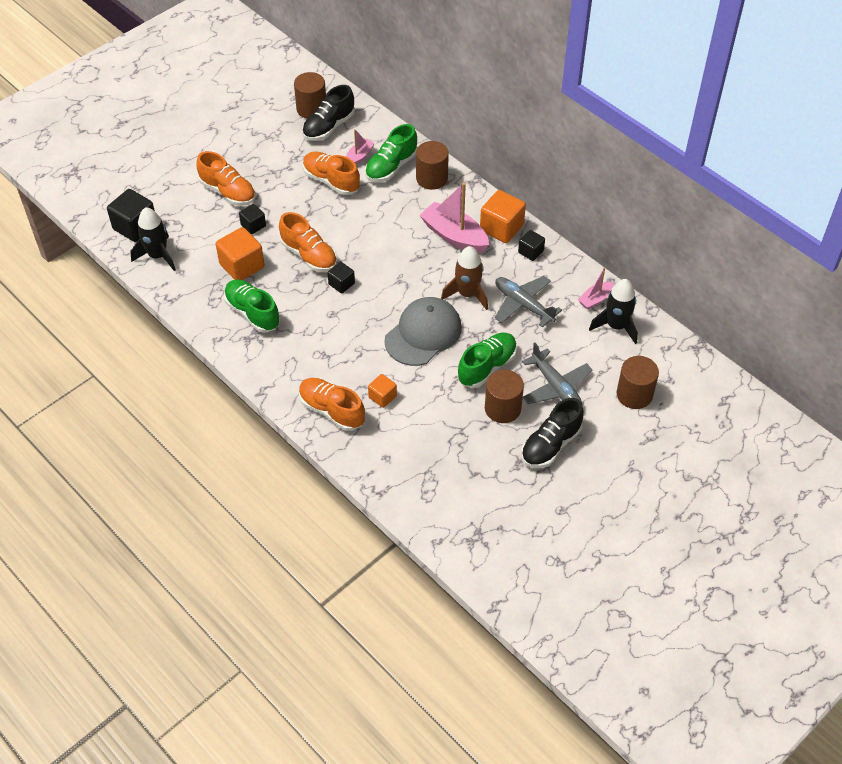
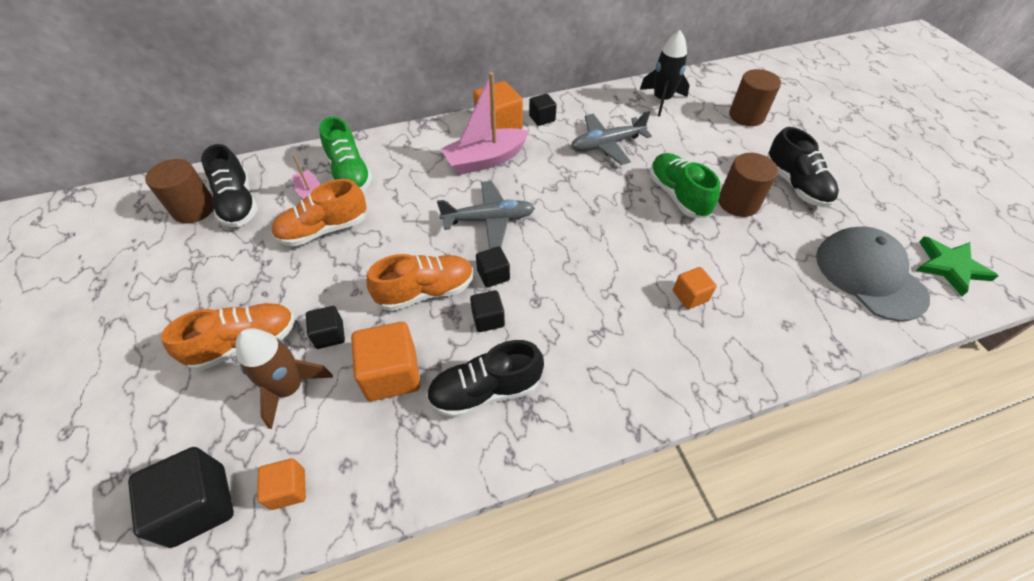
camera: 65 degrees left, 0 degrees up
black rocket [130,207,176,271] -> orange cube [257,458,306,510]
green shoe [224,279,280,333] -> black shoe [426,340,544,418]
orange shoe [299,378,365,431] -> none
grey cap [384,297,462,366] -> grey cap moved to [816,226,930,321]
brown cylinder [416,141,449,190] -> none
brown rocket [441,246,488,310] -> brown rocket moved to [236,328,333,429]
grey plane [522,342,592,404] -> grey plane moved to [437,181,535,249]
pink boat [578,267,614,310] -> none
none -> black cube [470,290,505,332]
none -> green star [916,236,998,296]

